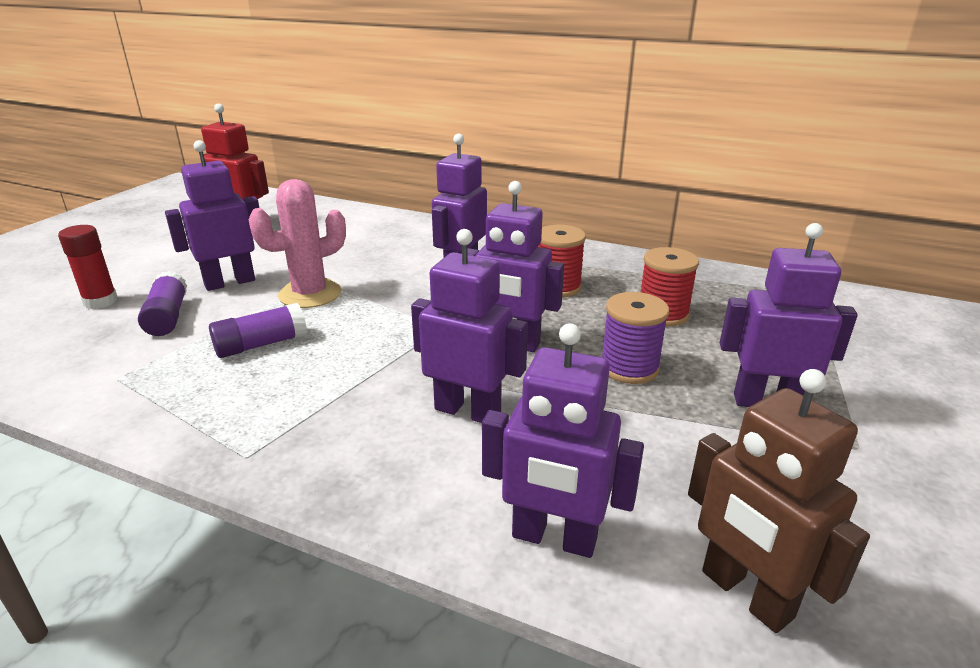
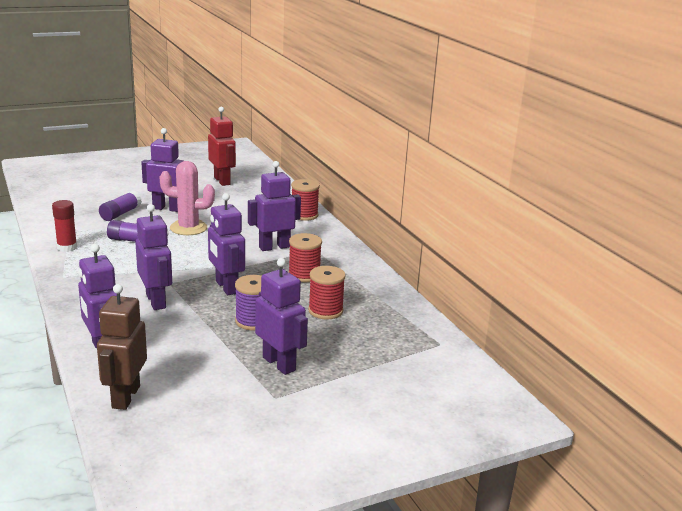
camera: 40 degrees right, 5 degrees down
red glue stick [58,225,118,309] -> red glue stick moved to [52,200,77,252]
none -> red spool [291,179,320,221]

